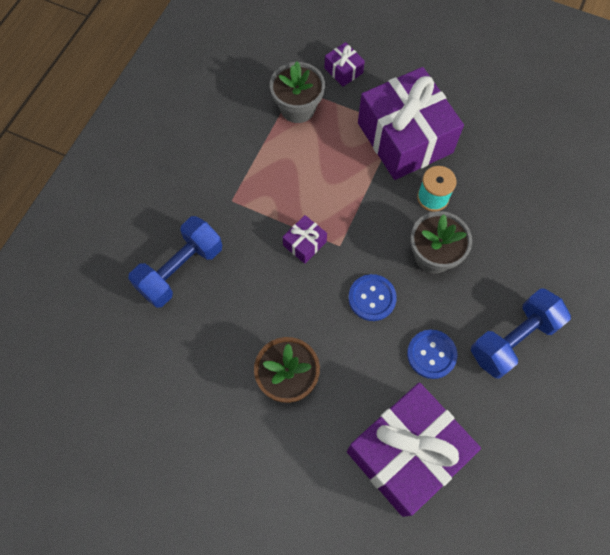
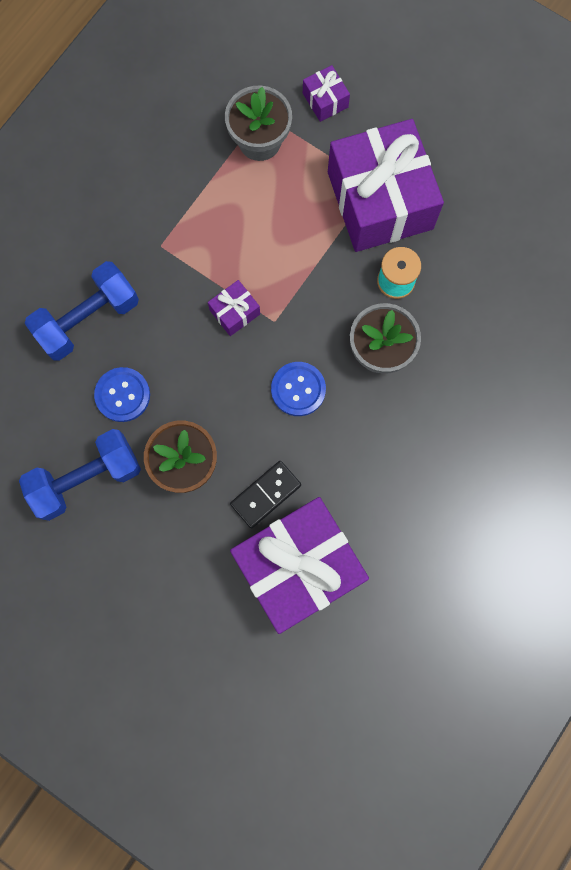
camera: 10 degrees right, 10 degrees up
blue button [407,330,457,379] -> blue button moved to [94,367,150,422]
blue dumbbell [471,288,571,378] -> blue dumbbell moved to [19,429,141,521]
none -> black domino [230,461,301,528]

